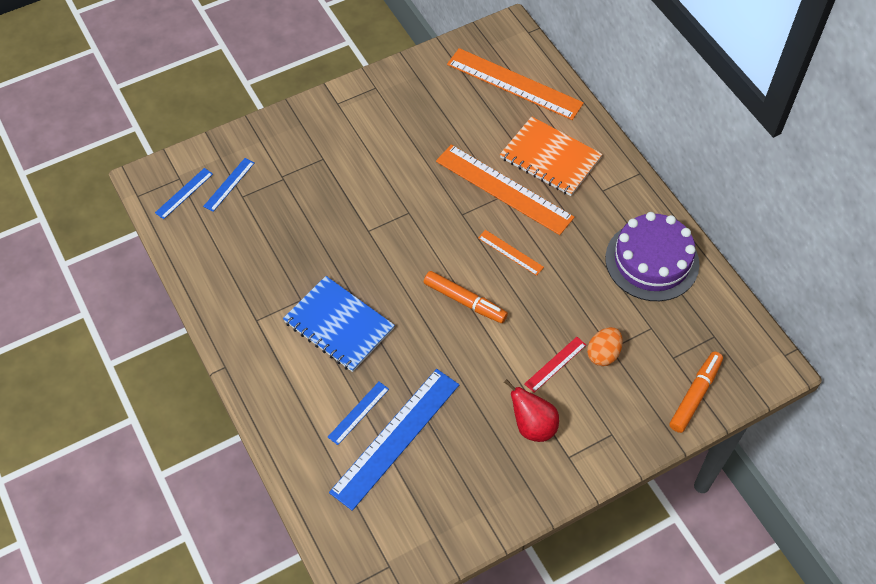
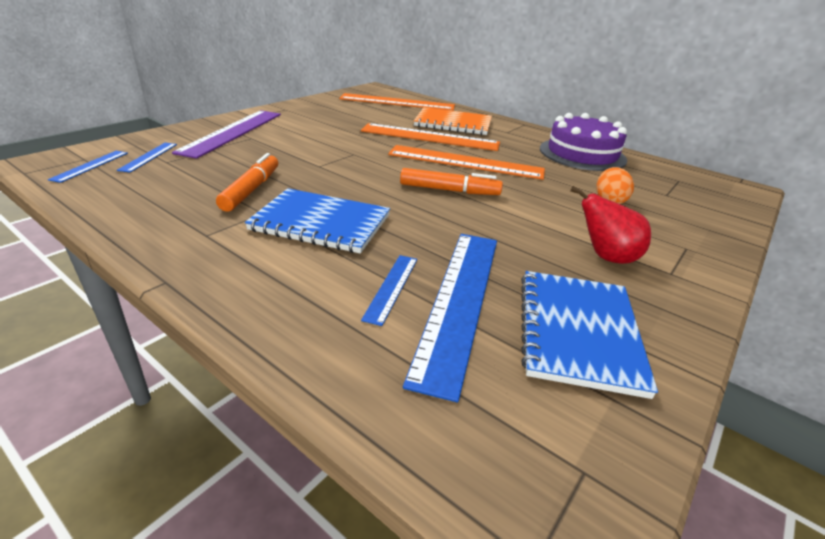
camera: 25 degrees left, 25 degrees down
orange ruler [478,230,544,276] -> orange ruler [388,145,545,180], size x2.15
red ruler [524,337,586,393] -> none
orange marker [669,351,723,433] -> orange marker moved to [216,153,278,212]
none -> purple ruler [172,110,281,159]
none -> blue notebook [521,271,658,399]

